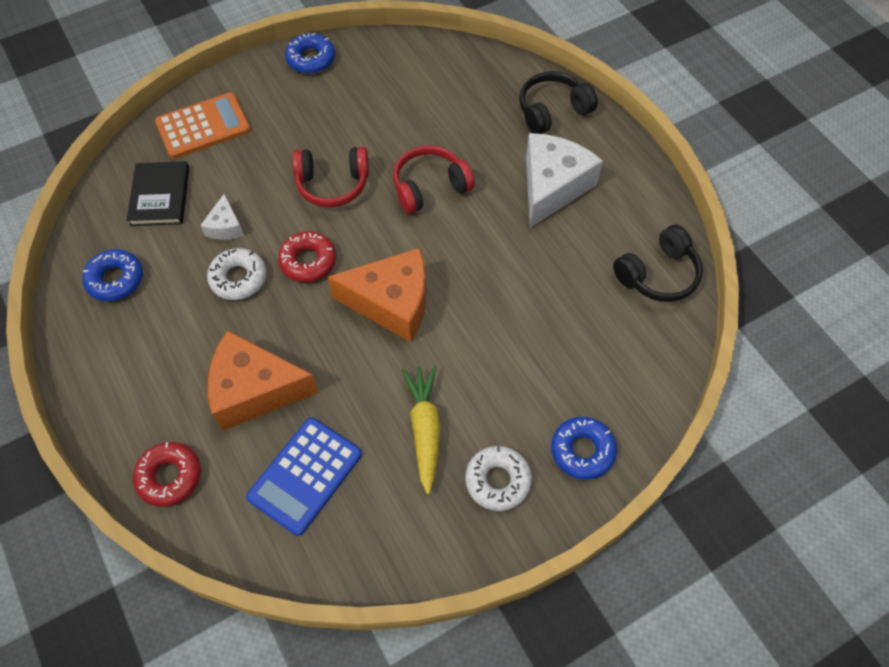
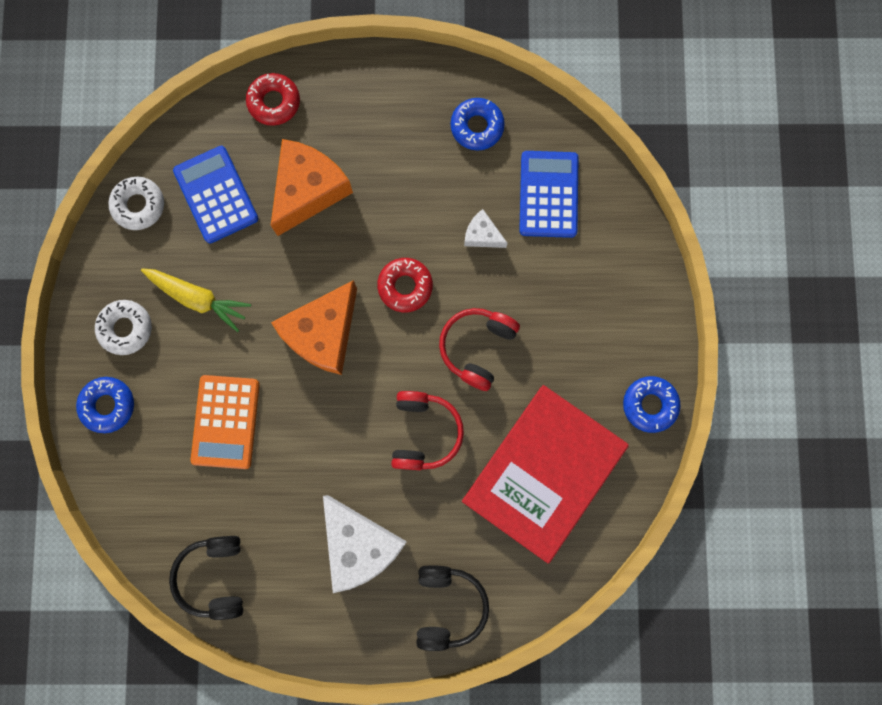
camera: 120 degrees right, 20 degrees up
black book [127,161,189,226] -> blue calculator [519,151,579,238]
orange calculator [155,92,251,159] -> orange calculator moved to [191,375,260,469]
white donut [207,248,267,300] -> white donut moved to [108,177,164,230]
none -> red book [462,385,629,563]

